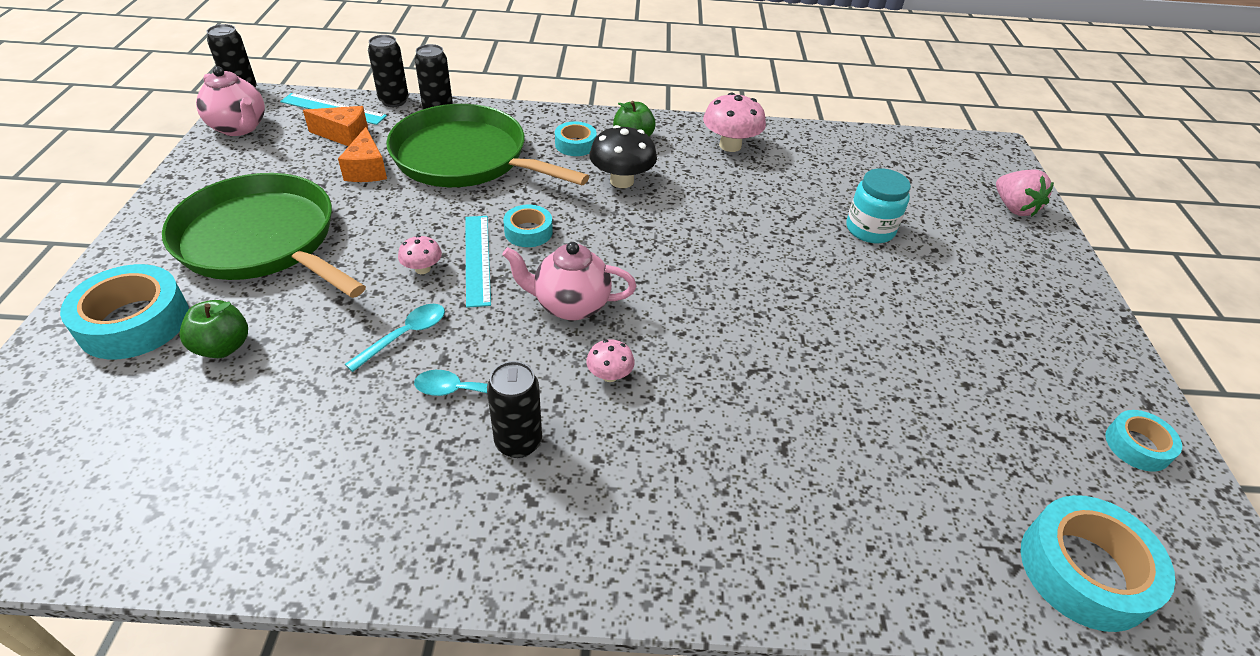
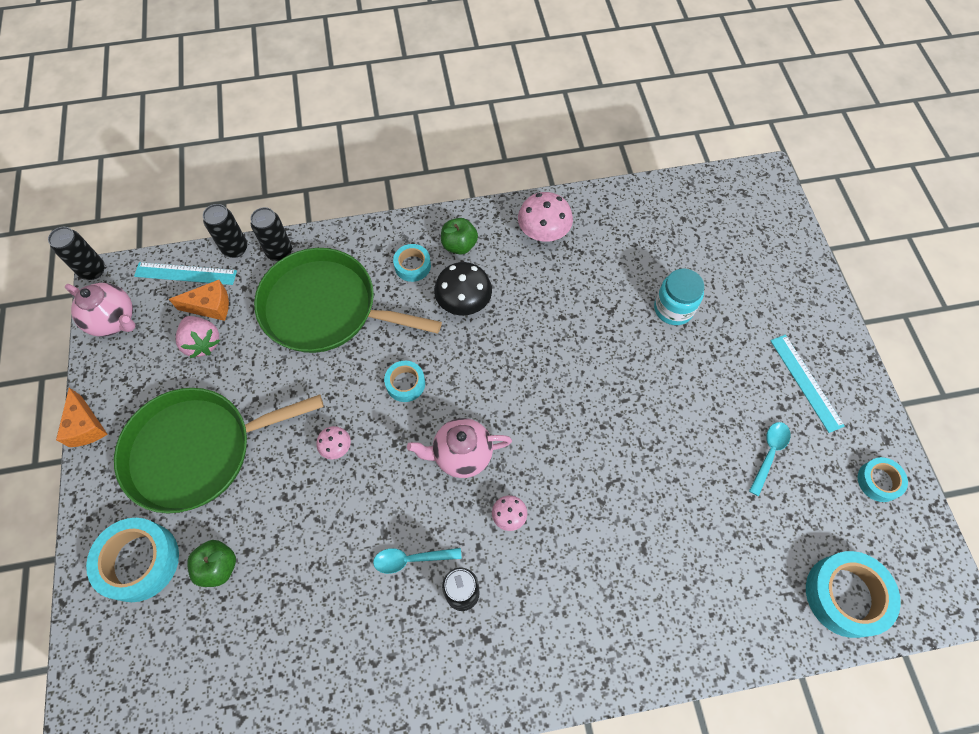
camera: 10 degrees left, 20 degrees up
green pan [162,173,366,298] -> green pan turned 45 degrees counterclockwise [114,388,324,513]
orange cheese [338,127,387,182] -> orange cheese moved to [56,388,108,447]
turquoise spoon [345,304,445,372] -> turquoise spoon moved to [749,422,791,496]
turquoise ruler [465,216,491,308] -> turquoise ruler moved to [770,335,845,433]
pink strawberry [996,170,1054,217] -> pink strawberry moved to [176,316,220,358]

